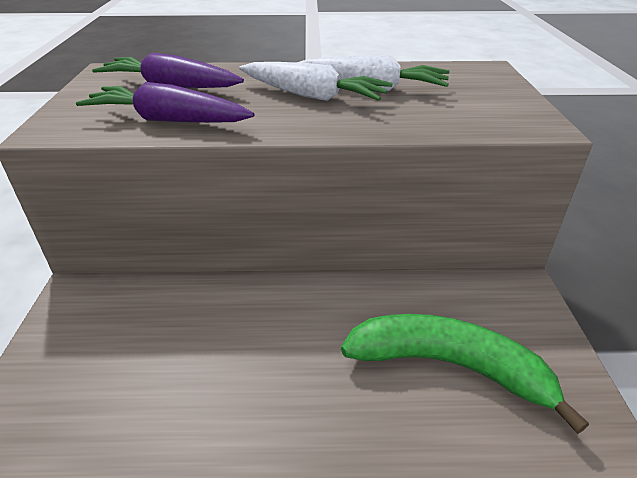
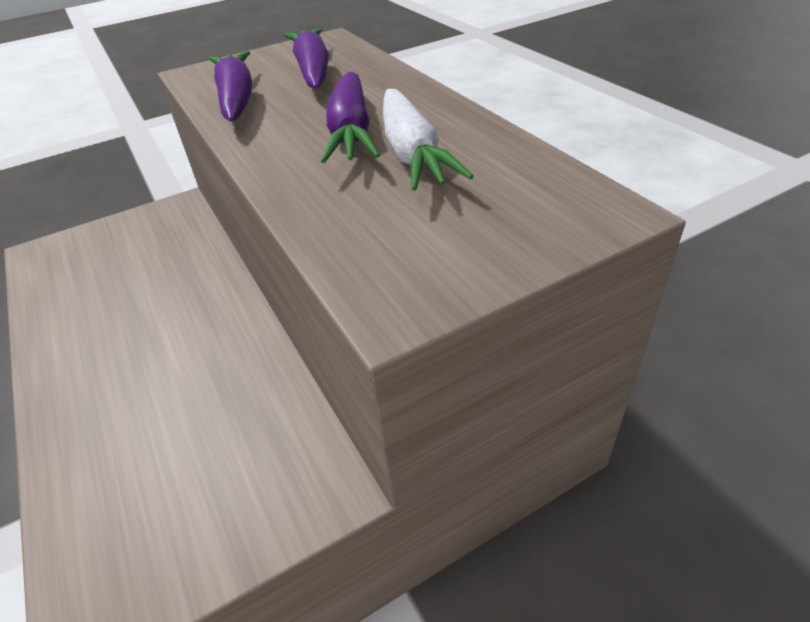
camera: 65 degrees right, 5 degrees up
white carrot [239,62,393,101] -> purple carrot [321,72,380,163]
green banana [341,314,589,434] -> none

